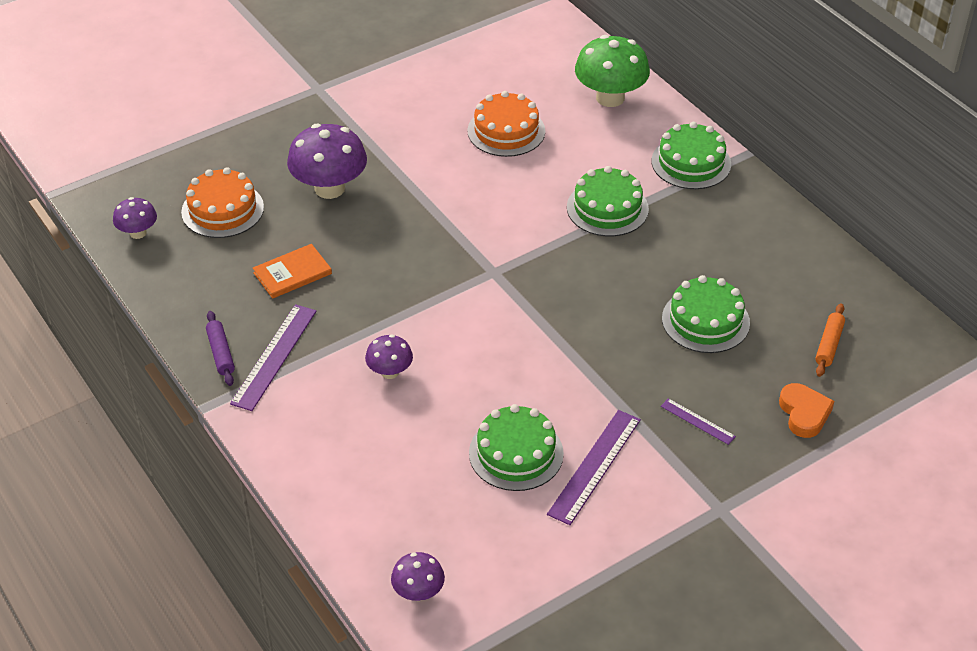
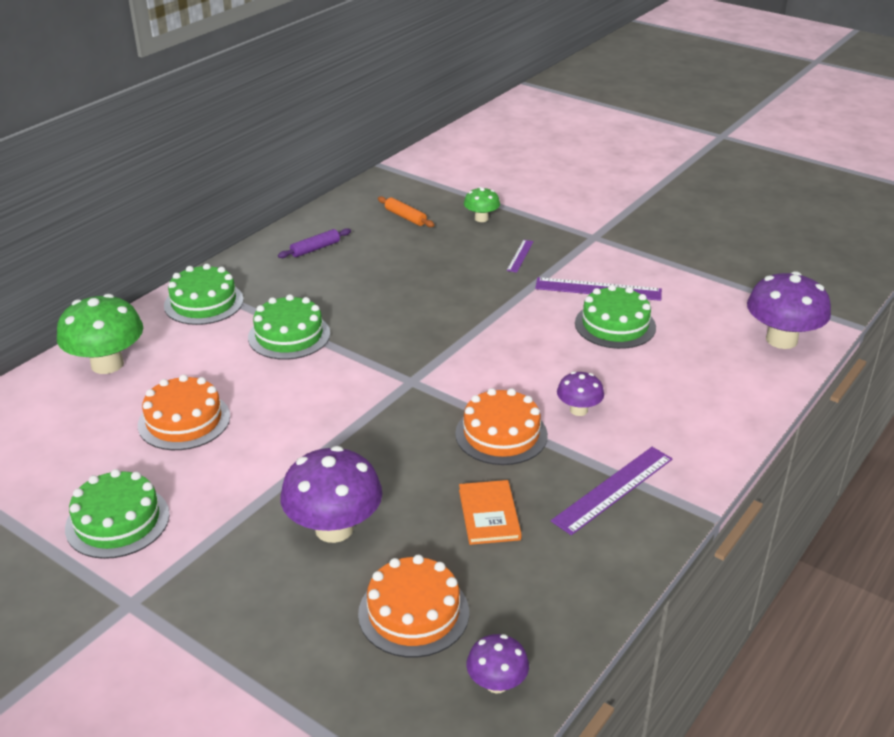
camera: 110 degrees left, 10 degrees down
purple rolling pin [206,311,235,386] -> purple rolling pin moved to [278,228,351,258]
purple ruler [230,304,316,411] -> purple ruler turned 45 degrees counterclockwise [551,447,672,535]
orange book [253,244,332,299] -> orange book turned 45 degrees clockwise [459,480,522,545]
purple mushroom [391,552,445,601] -> purple mushroom [747,271,831,349], size x1.86
green cake [662,275,750,353] -> green cake moved to [65,469,170,559]
orange heart [779,383,834,438] -> green mushroom [464,187,500,222]
orange rolling pin [815,303,845,377] -> orange rolling pin turned 45 degrees clockwise [378,196,434,227]
none -> orange cake [455,388,548,465]

